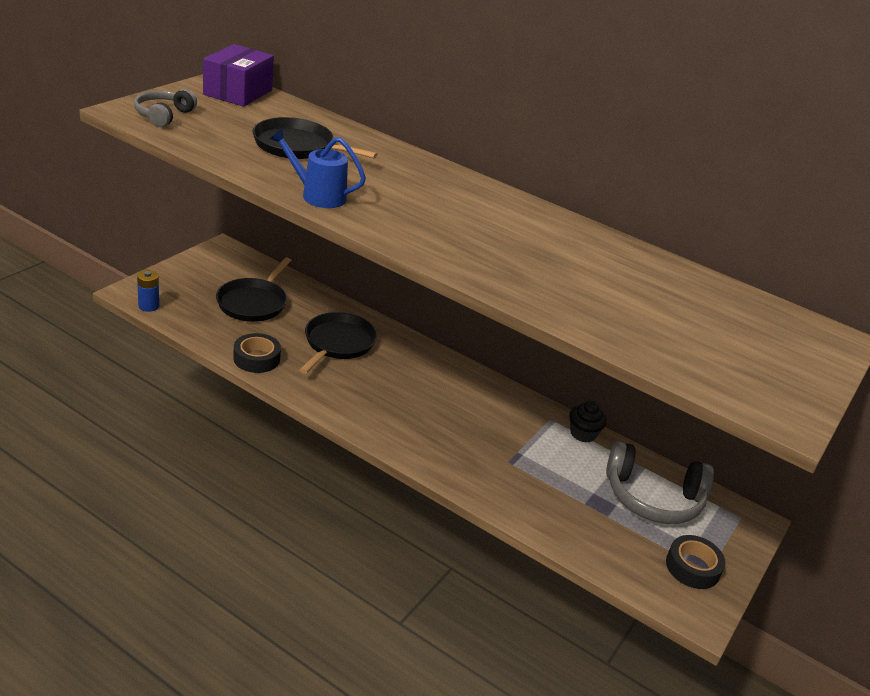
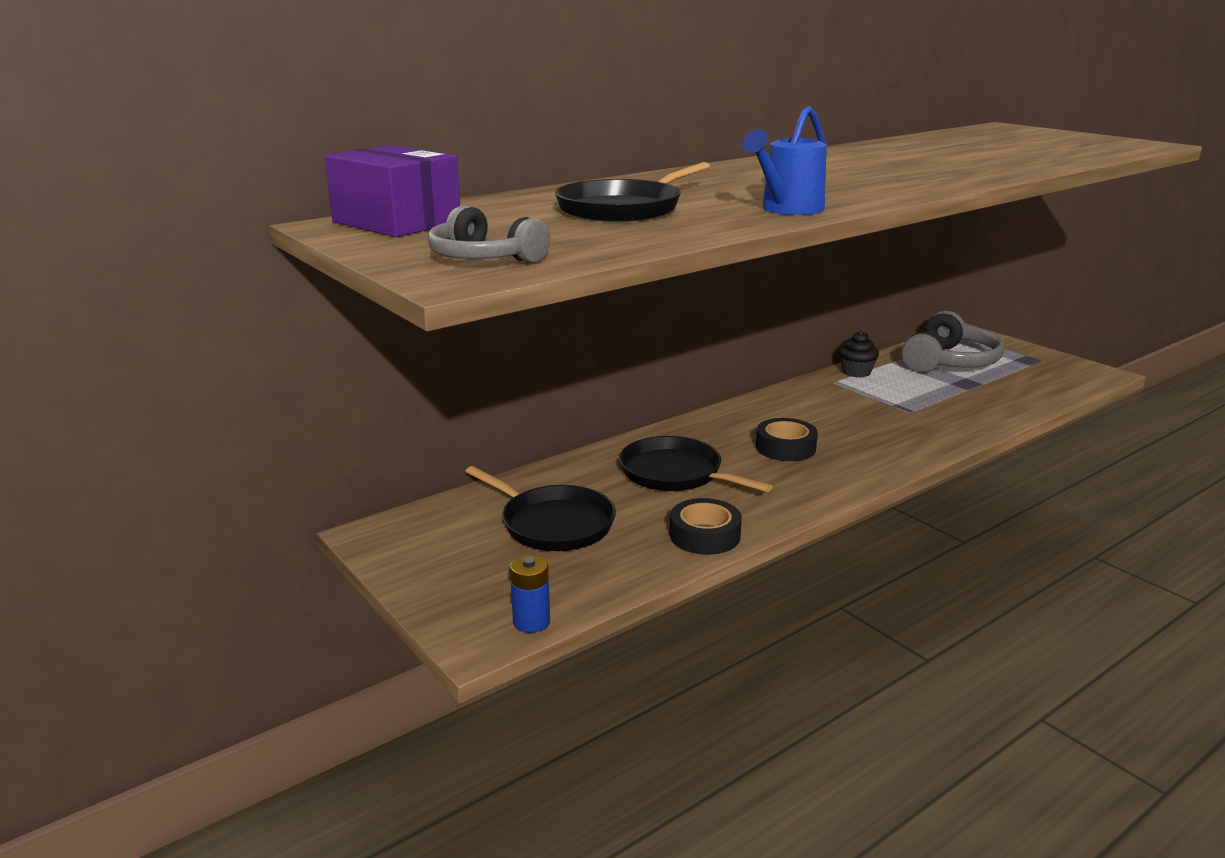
camera: 65 degrees left, 10 degrees down
black tape [666,535,726,589] -> black tape moved to [756,418,818,461]

